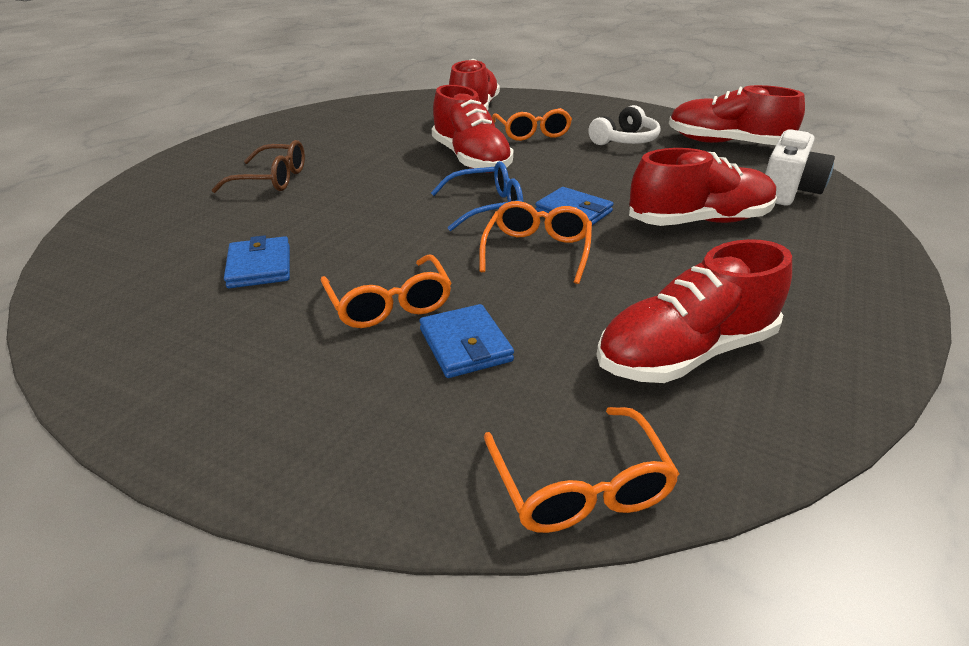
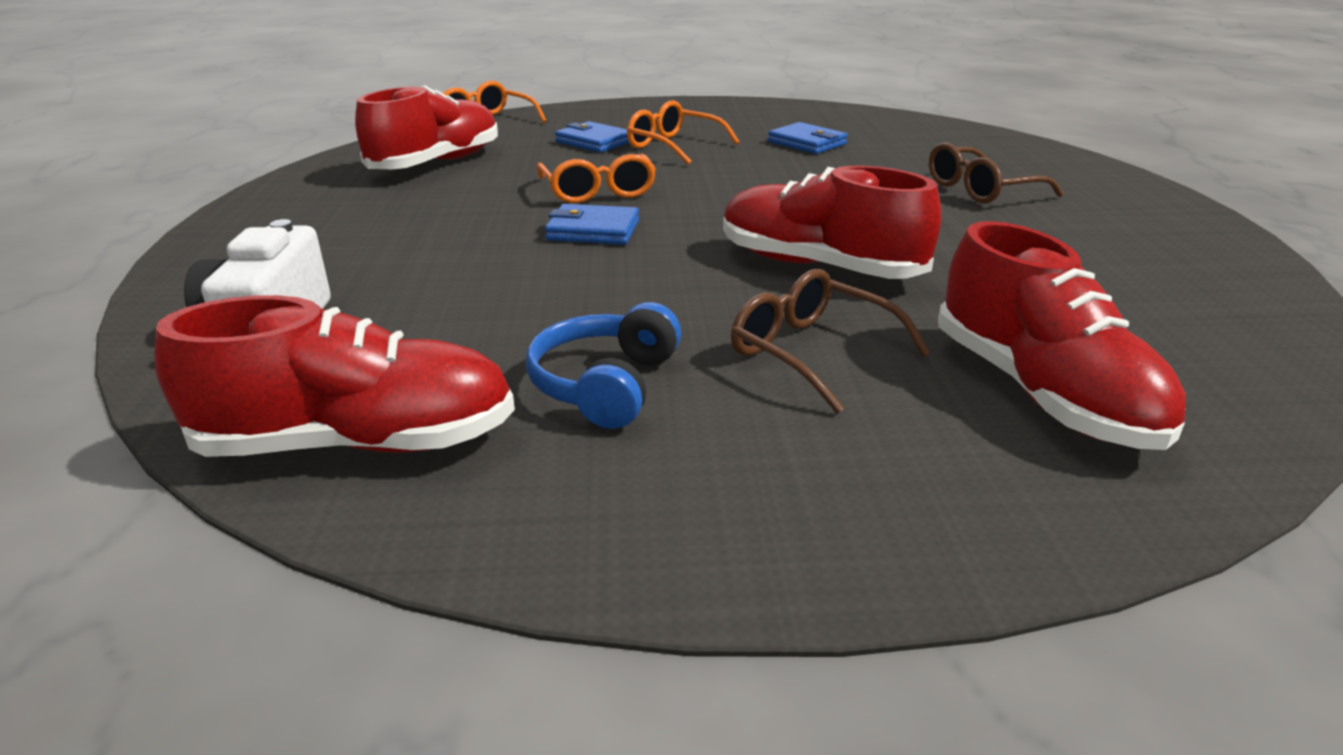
camera: 150 degrees right, 5 degrees down
blue glasses [431,161,523,231] -> none
orange glasses [492,108,572,141] -> brown glasses [731,269,930,414]
white headphones [589,105,660,145] -> blue headphones [526,302,681,429]
red shoe [629,148,777,226] -> none

